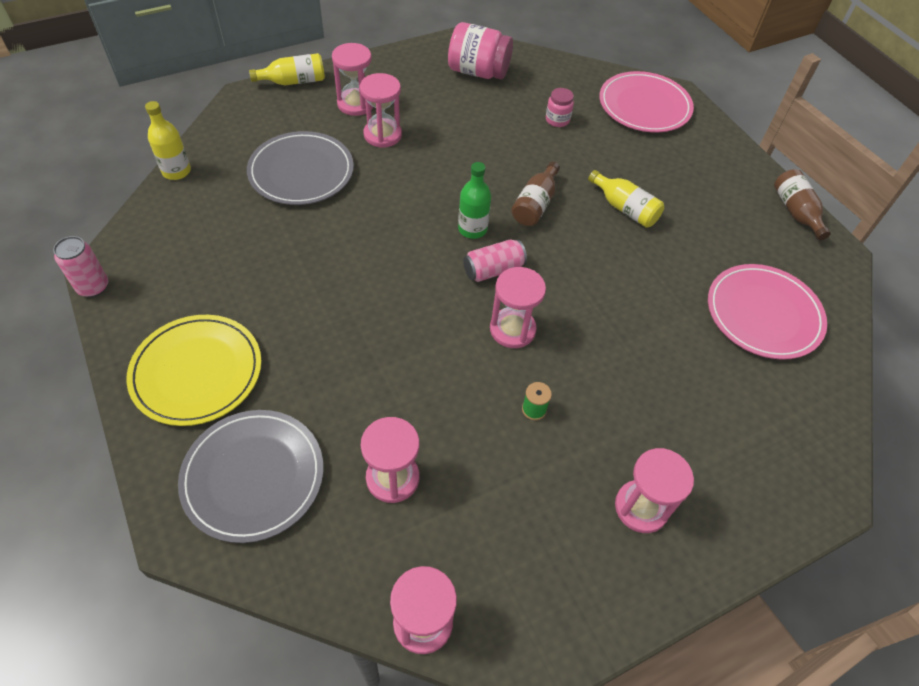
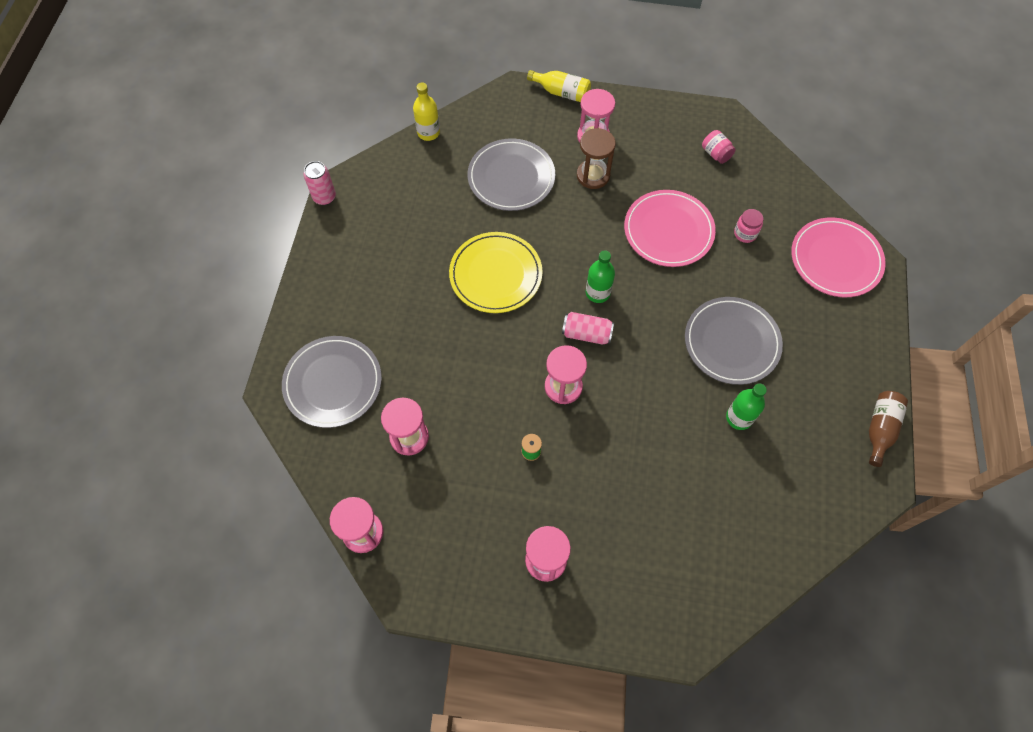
camera: 40 degrees right, 10 degrees up
yellow plate [126,315,262,426] -> yellow plate moved to [449,232,543,313]
pink hourglass [360,73,402,148] -> brown hourglass [577,128,616,189]
pink jar [448,22,513,79] -> pink jar [702,130,736,164], size x0.53
brown bottle [511,162,560,226] -> none
yellow bottle [588,170,664,228] -> grey plate [685,297,783,385]
pink plate [708,264,827,360] -> pink plate moved to [624,190,716,267]
none -> green bottle [726,384,767,430]

